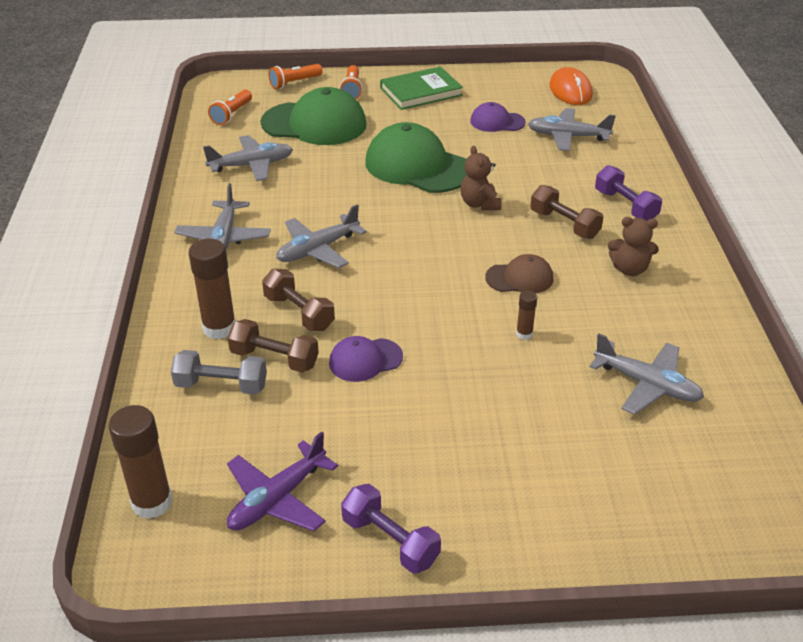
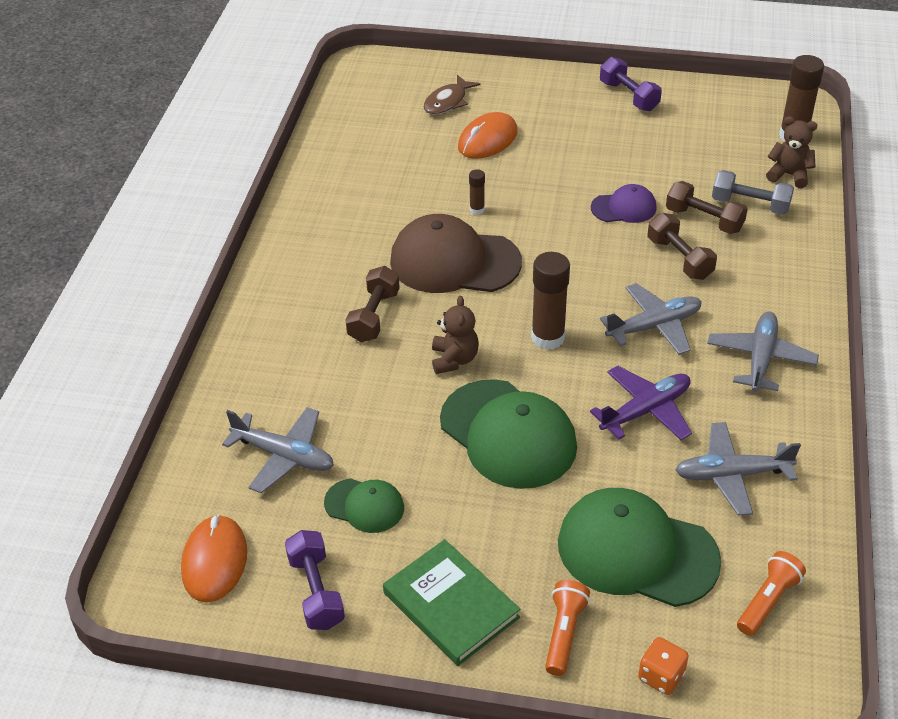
camera: 165 degrees left, 5 degrees up
brown glue stick [189,238,236,339] -> brown glue stick moved to [531,252,570,350]
purple plane [227,431,338,531] -> purple plane moved to [590,366,692,440]
orange flashlight [268,64,322,89] -> orange dice [638,637,689,695]
green book [380,67,463,110] -> green book turned 60 degrees clockwise [383,539,520,666]
purple cap [470,102,526,132] -> green cap [324,478,404,533]
brown cap [485,254,553,293] -> brown cap [390,214,522,293], size x1.92
brown dumbbell [530,185,603,239] -> brown dumbbell turned 45 degrees clockwise [346,266,400,342]
grey plane [589,333,704,415] -> none
purple dumbbell [595,165,662,221] -> purple dumbbell moved to [285,530,345,630]
brown teddy bear [608,217,659,276] -> brown teddy bear moved to [766,116,817,188]
none -> brown fish [424,75,480,115]
none -> orange mouse [458,112,518,159]

